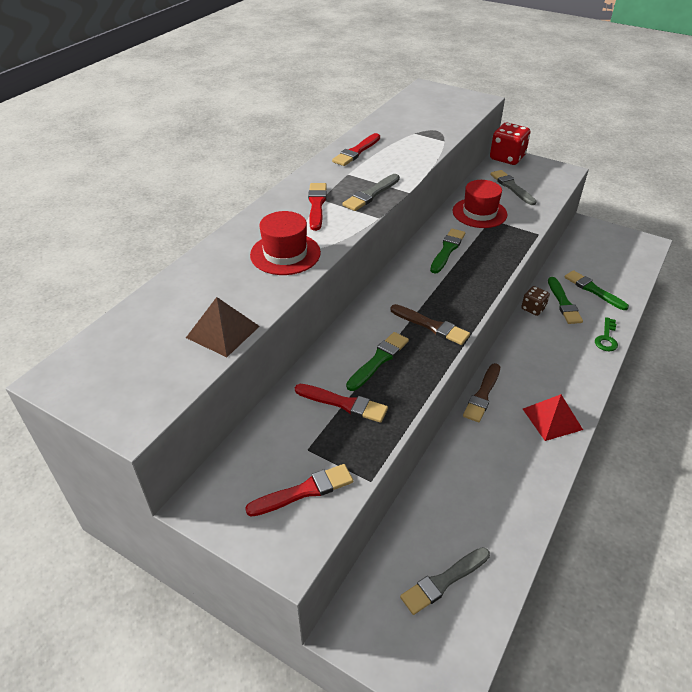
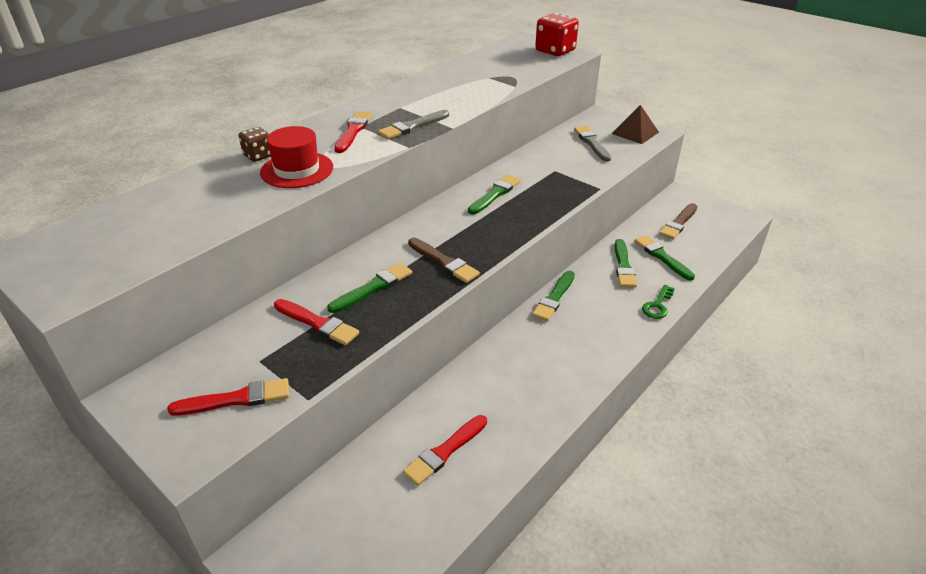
camera: 10 degrees right, 5 degrees down
brown pyramid [186,297,260,357] -> brown pyramid moved to [611,105,659,144]
red brush [332,133,380,166] -> red brush moved to [403,415,487,486]
grey brush [400,547,490,615] -> none
red hat [453,180,508,228] -> none
brown brush [463,363,500,422] -> brown brush moved to [660,203,697,239]
red dice [490,123,530,165] -> red dice moved to [535,13,579,56]
brown dice [521,286,550,316] -> brown dice moved to [239,127,271,162]
red pyramid [523,394,583,441] -> none
none -> green brush [532,271,575,321]

